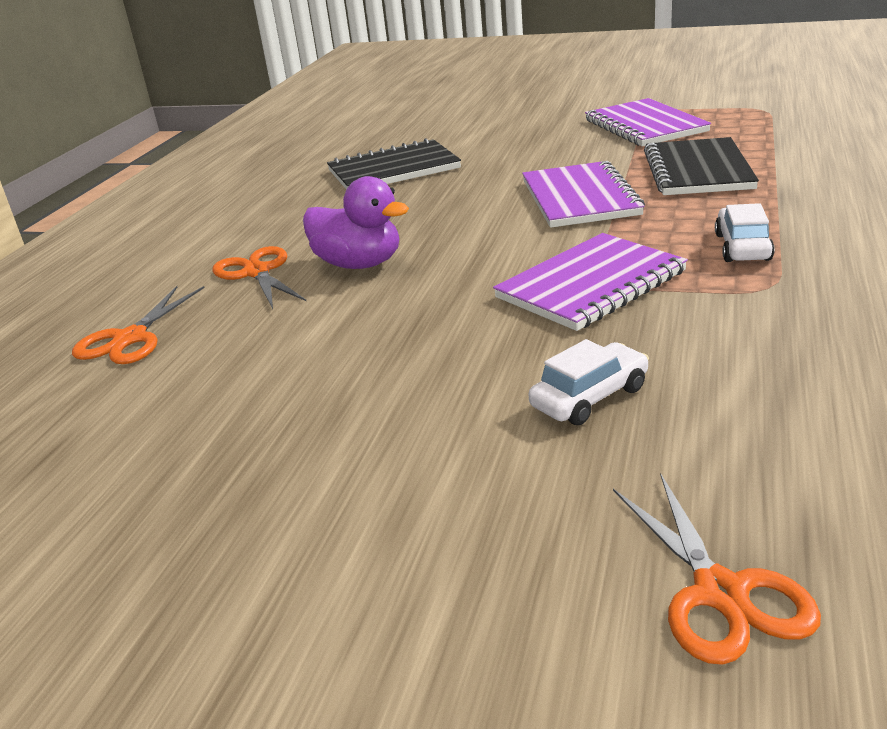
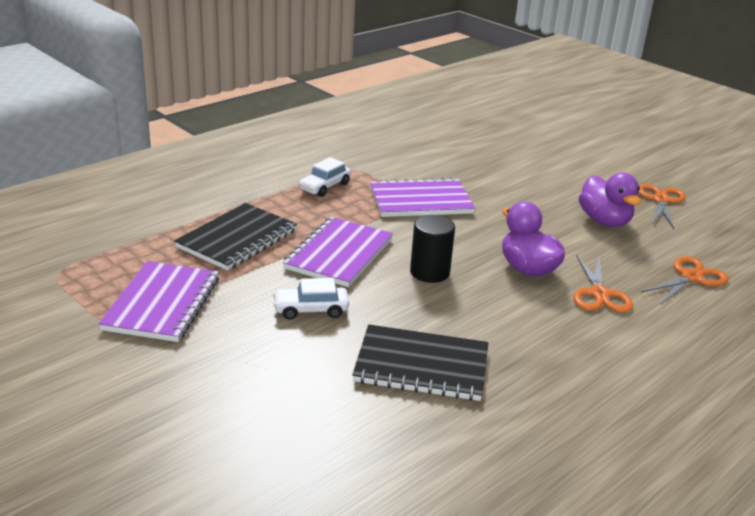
camera: 155 degrees left, 0 degrees up
white car [529,339,649,425] -> white car moved to [273,278,349,320]
orange scissors [613,473,821,665] -> orange scissors moved to [638,184,686,229]
none -> black cylinder [410,215,455,283]
none -> purple duck [579,172,641,227]

